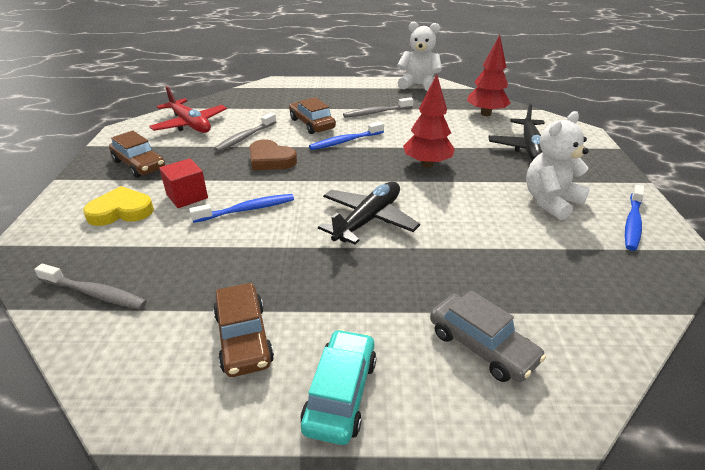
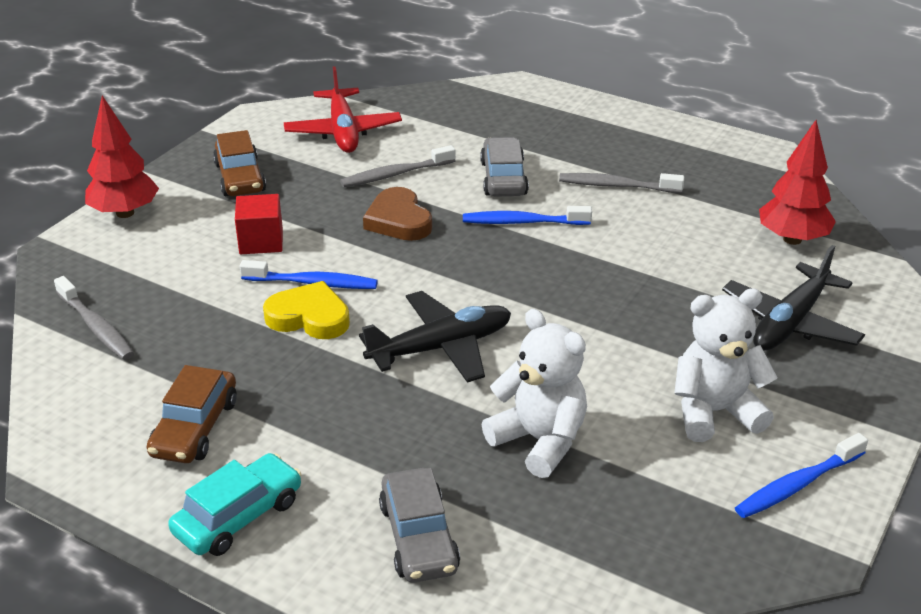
camera: 30 degrees right, 0 degrees up
yellow heart [83,186,154,226] -> yellow heart moved to [263,281,350,339]
brown car [289,97,336,134] -> grey car [480,137,529,197]
white teddy bear [397,22,442,92] -> white teddy bear moved to [482,309,587,478]
red tree [403,74,455,168] -> red tree moved to [85,95,159,218]

